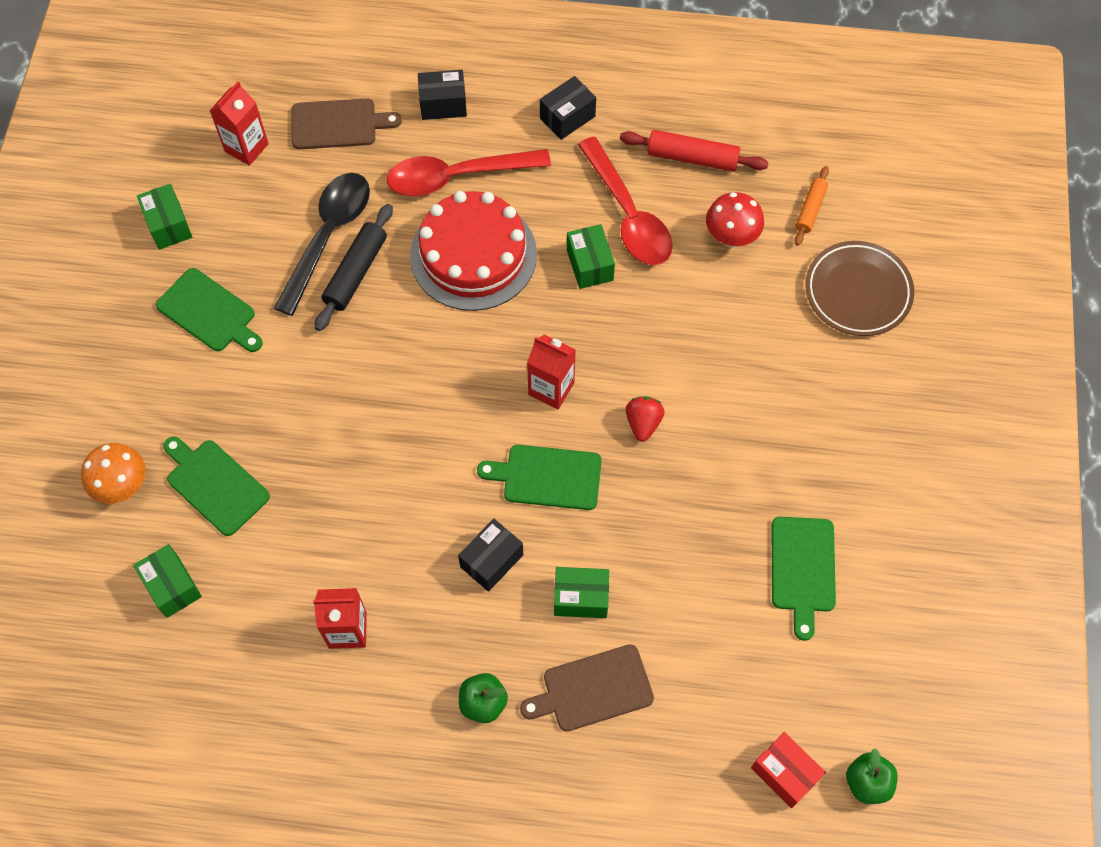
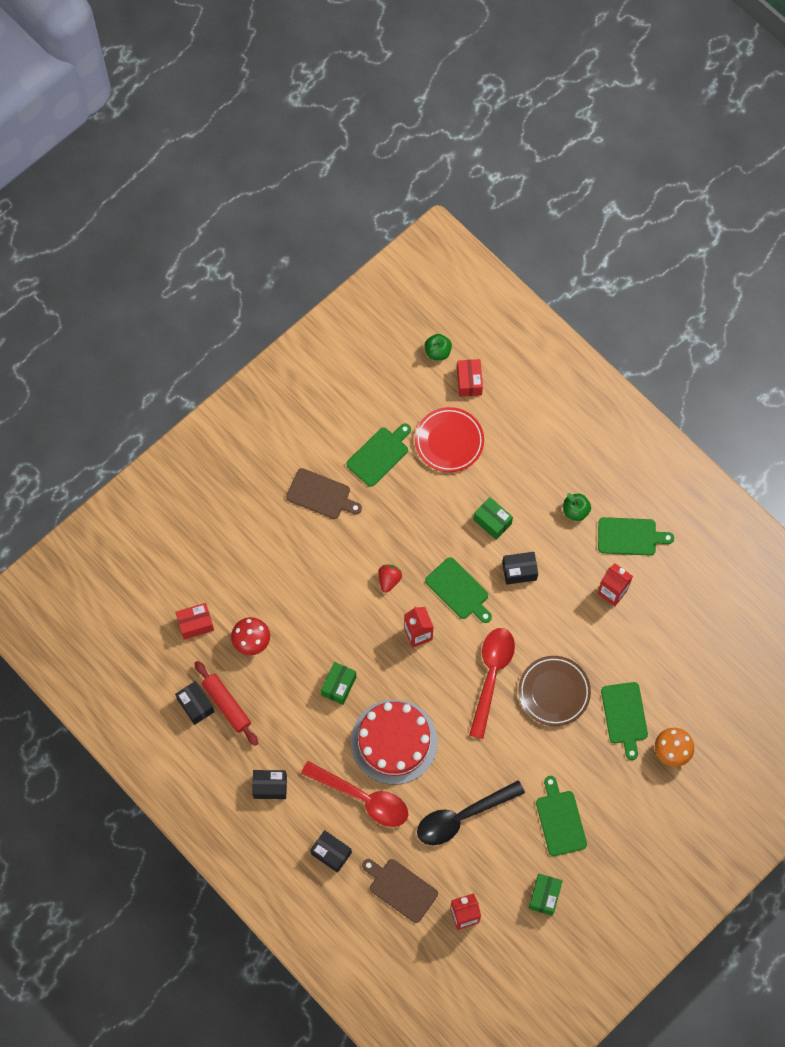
camera: 140 degrees left, 5 degrees up
green box [133,544,202,618] -> none
black rolling pin [315,204,393,331] -> none
brown cutting board [520,644,654,732] -> brown cutting board moved to [286,468,362,519]
red spoon [578,137,673,265] -> red spoon moved to [469,628,515,739]
red strawberry [626,396,665,442] -> red strawberry turned 150 degrees clockwise [378,565,402,593]
orange rolling pin [794,166,829,246] -> red box [175,603,214,640]
brown plate [805,241,914,336] -> brown plate moved to [518,656,591,726]
none -> black box [175,681,215,725]
none -> red plate [415,407,484,472]
none -> green cutting board [598,517,674,556]

